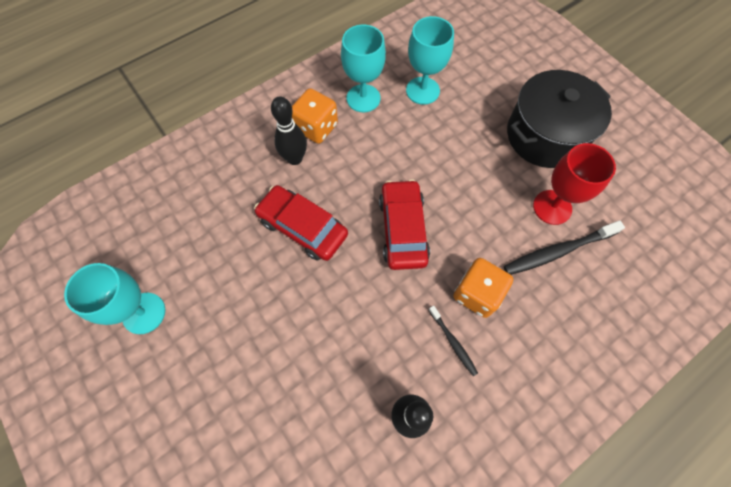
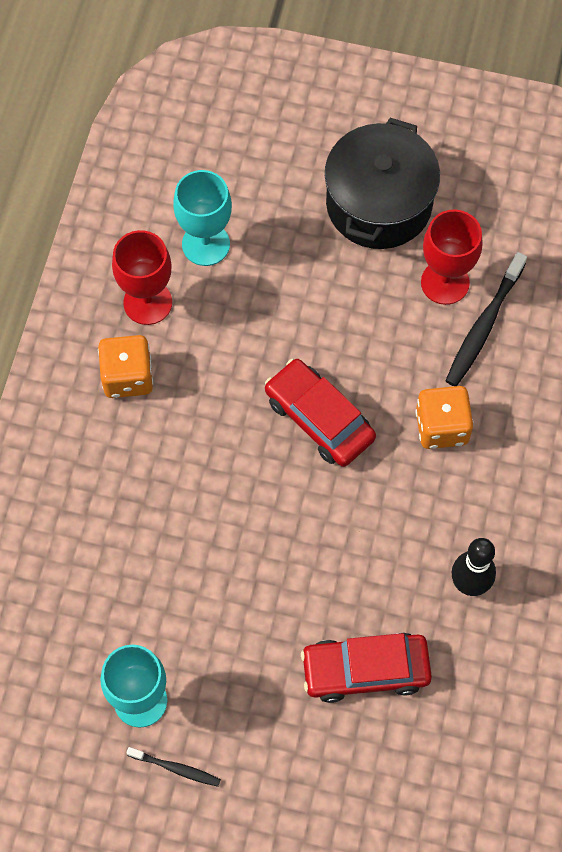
camera: 40 degrees left, 0 degrees up
red car [254,185,348,261] -> red car moved to [301,633,432,703]
black bowling pin [271,96,307,165] -> none
turquoise goblet [341,25,386,112] -> red goblet [112,230,172,325]
black toothbrush [429,306,478,376] -> black toothbrush moved to [126,747,221,787]

